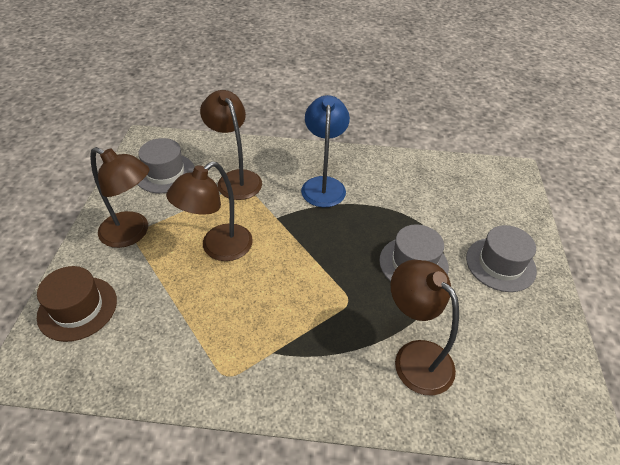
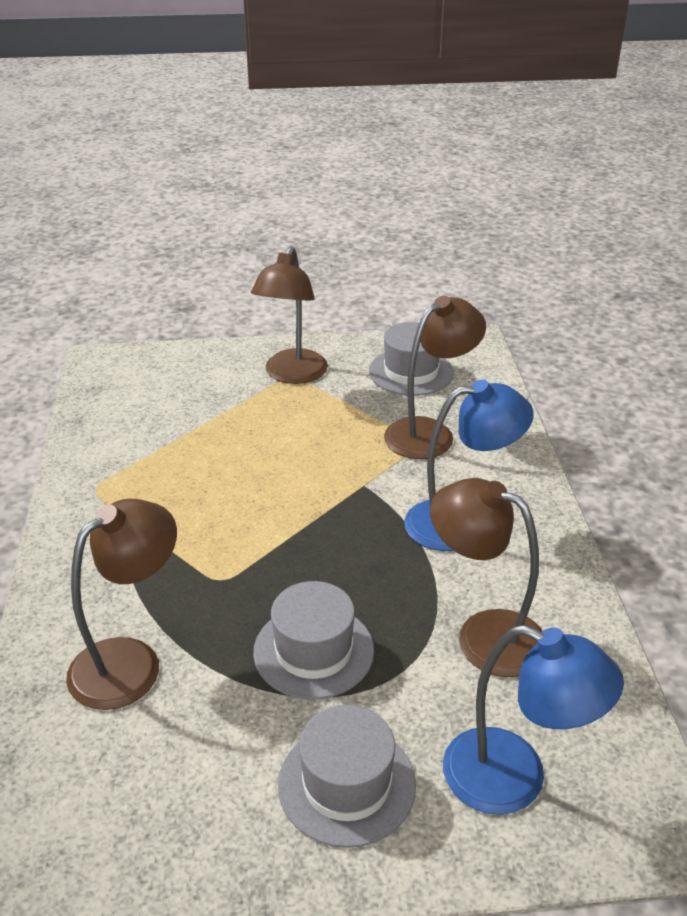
camera: 80 degrees right, 10 degrees down
brown hat [37,266,117,342] -> none
brown lamp [166,161,253,261] -> brown lamp moved to [430,478,542,677]
none -> blue lamp [443,625,624,815]

